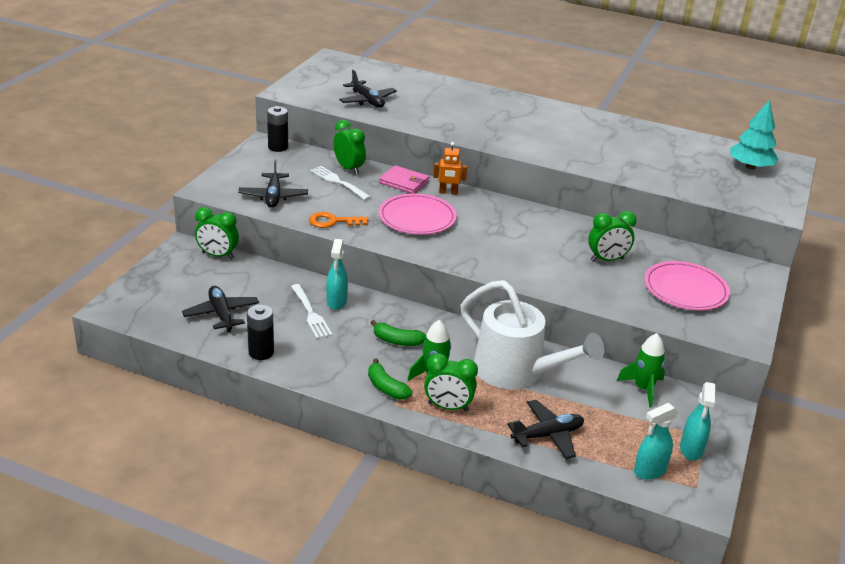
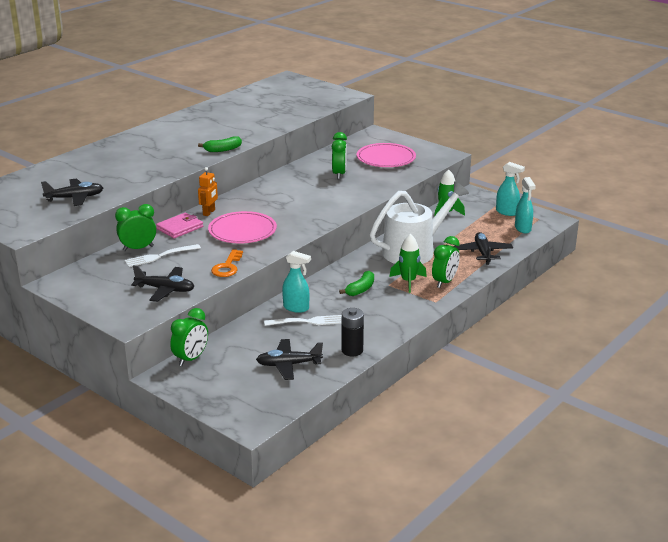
camera: 70 degrees left, 5 degrees down
black battery [267,106,288,152] -> none
green banana [368,358,413,400] -> green banana moved to [198,136,242,152]
turquoise tree [730,100,779,170] -> none

